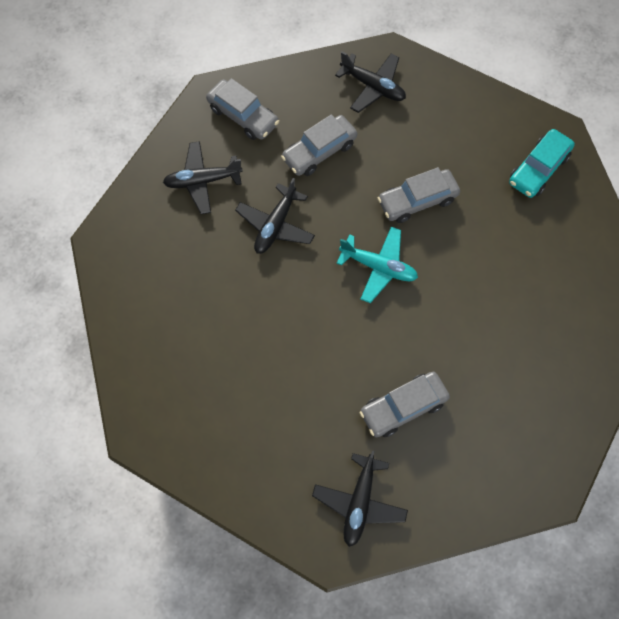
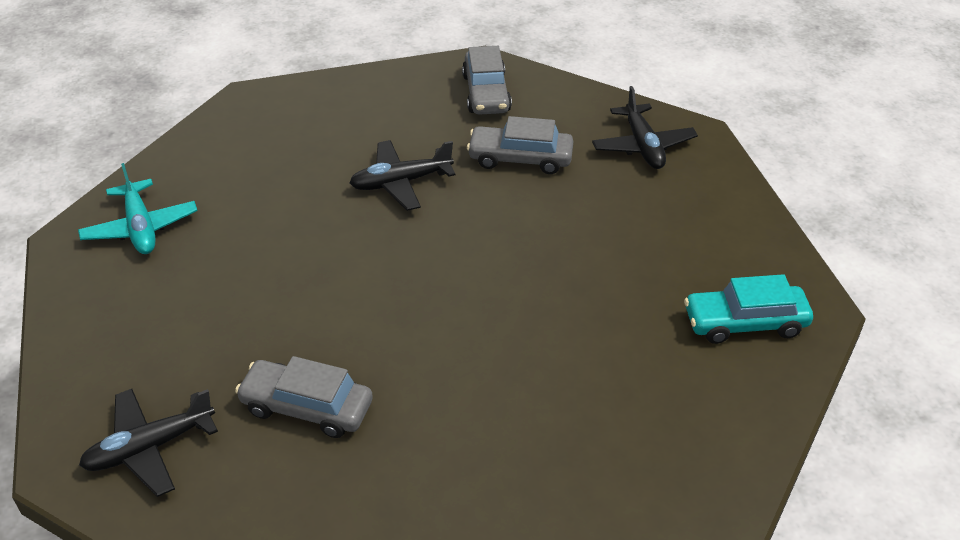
camera: 45 degrees right, 25 degrees down
black plane [163,141,243,214] -> none
turquoise plane [337,227,418,303] -> turquoise plane moved to [78,163,198,254]
grey car [378,167,460,223] -> none

